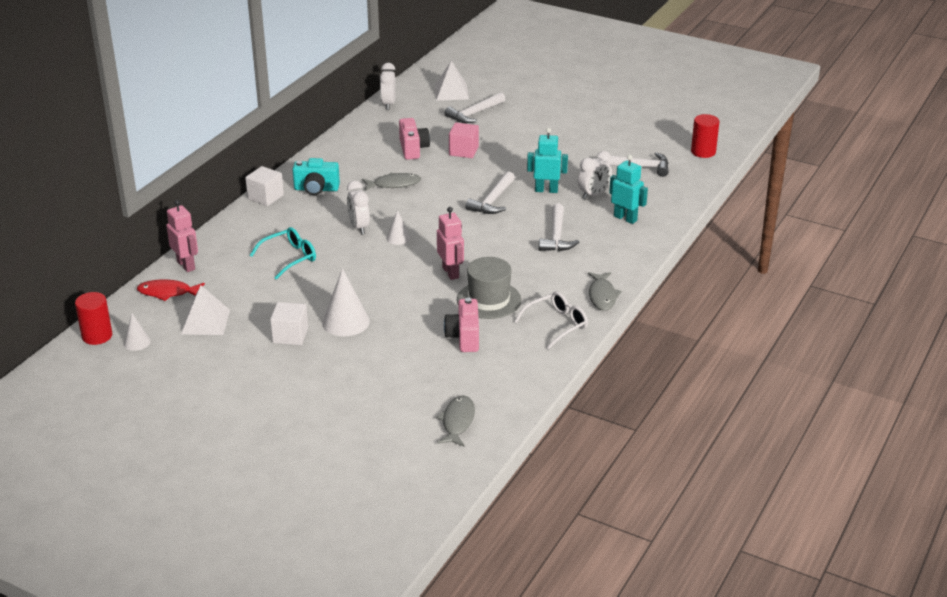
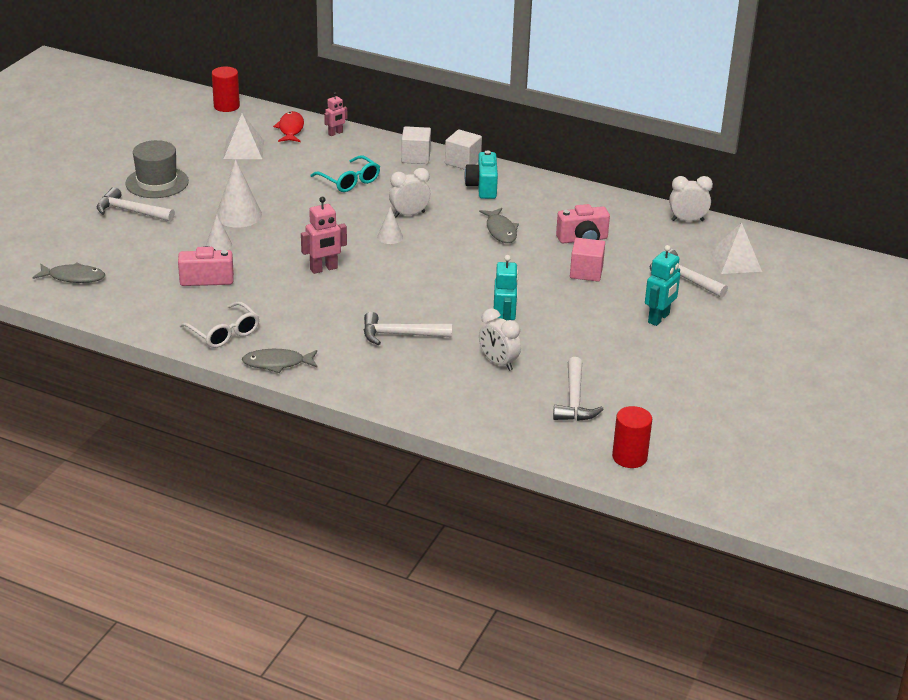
camera: 85 degrees right, 0 degrees up
white cone [123,313,151,351] -> white cone moved to [206,215,232,250]
pink robot [167,200,198,272] -> pink robot [324,92,347,136], size x0.63
white cube [270,302,308,345] -> white cube moved to [401,126,431,164]
grey hat [457,257,521,319] -> grey hat moved to [125,140,189,198]
white hammer [466,171,515,214] -> white hammer moved to [97,187,175,222]
turquoise robot [609,155,648,224] -> turquoise robot moved to [645,245,680,326]

